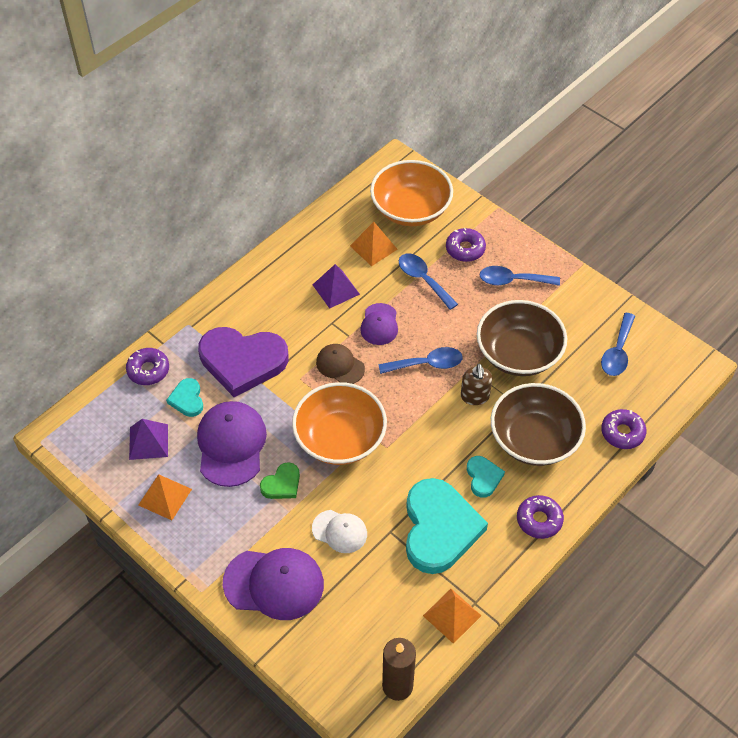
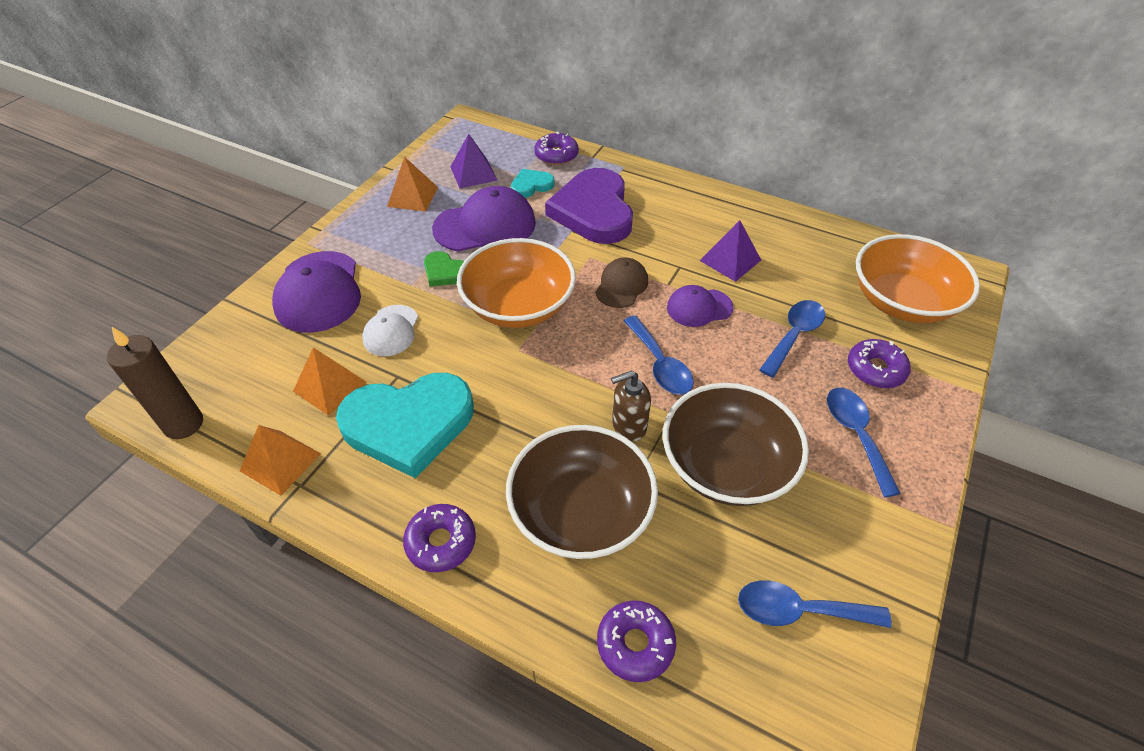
camera: 75 degrees right, 5 degrees down
orange pyramid [350,222,398,266] -> orange pyramid moved to [293,347,366,415]
turquoise heart [467,456,505,498] -> none

